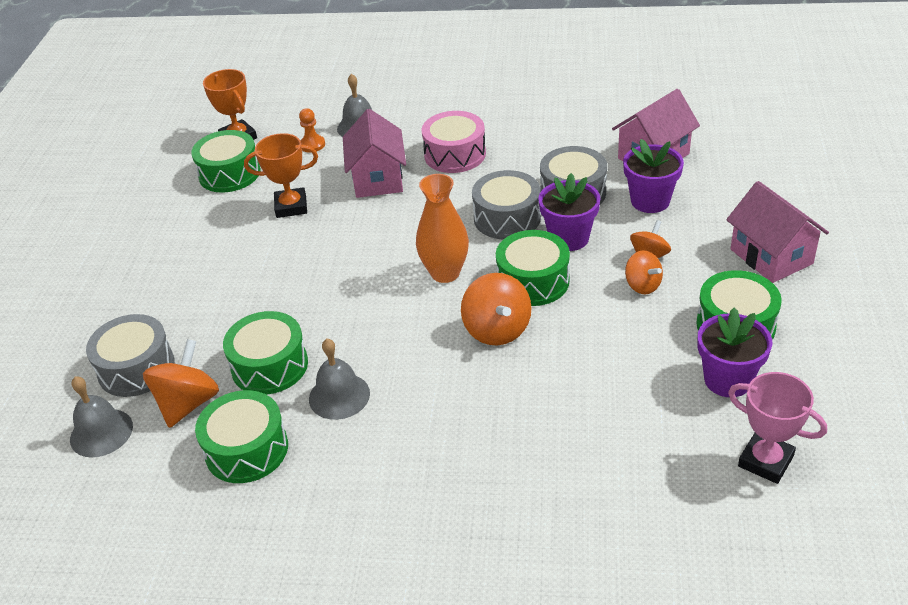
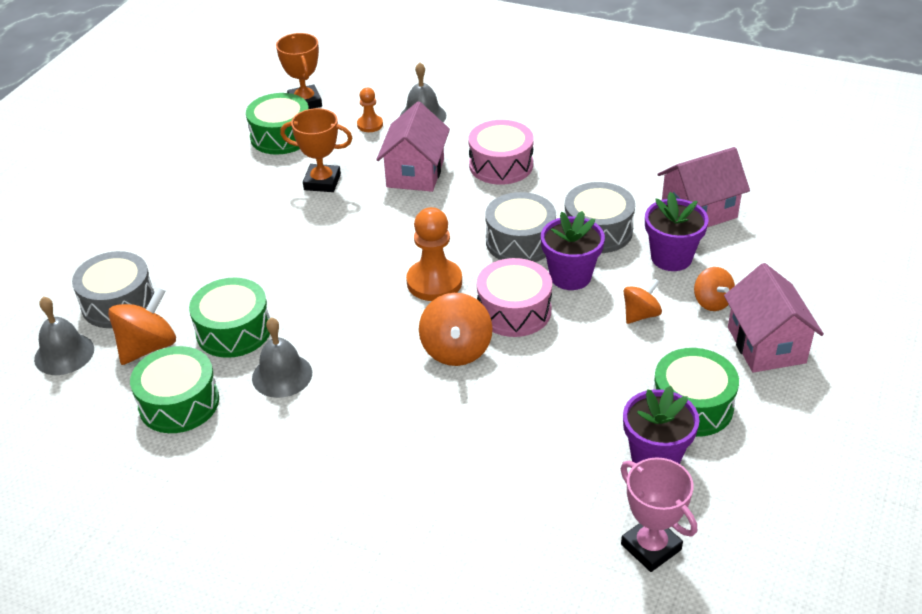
camera: 15 degrees right, 0 degrees up
orange vase [416,174,469,283] -> orange pawn [406,207,462,301]
green drum [496,230,570,306] -> pink drum [477,258,552,337]
orange spinning top [625,250,663,295] -> orange spinning top moved to [694,267,735,311]

